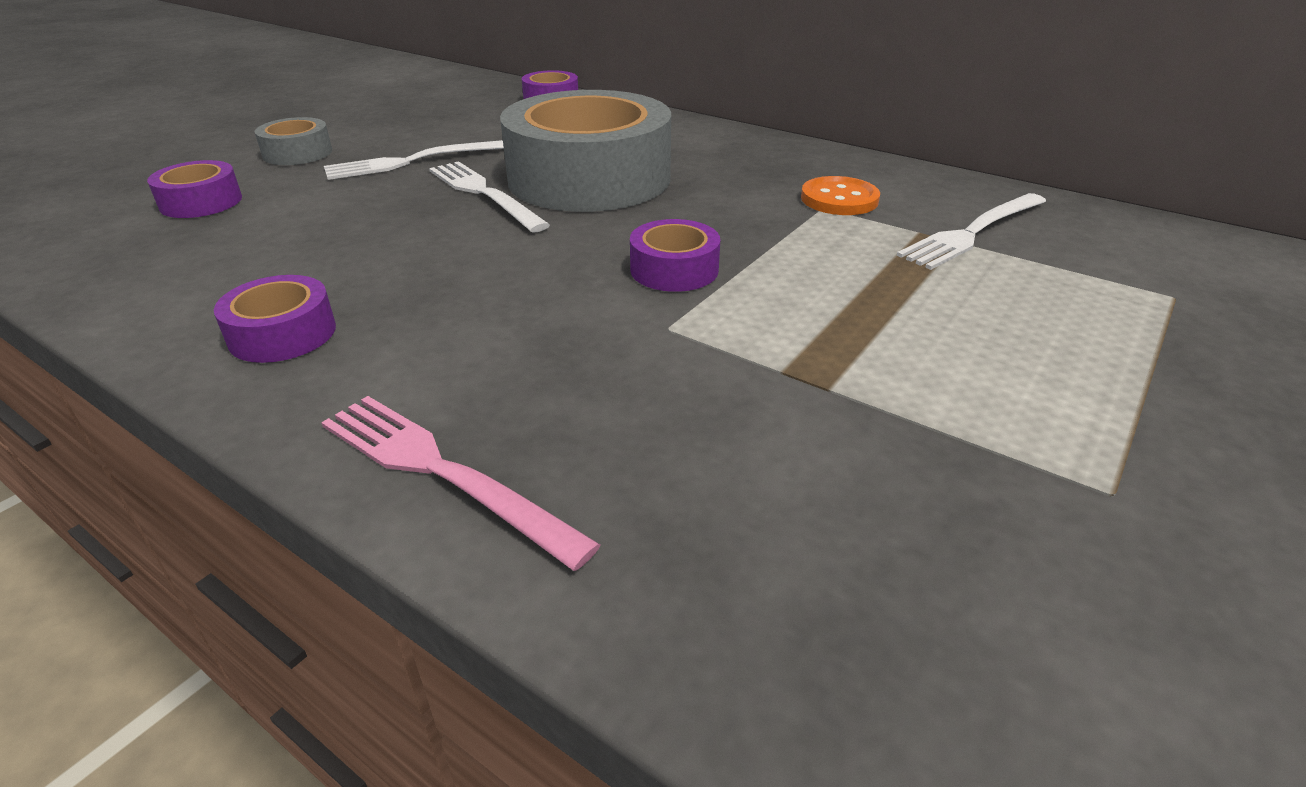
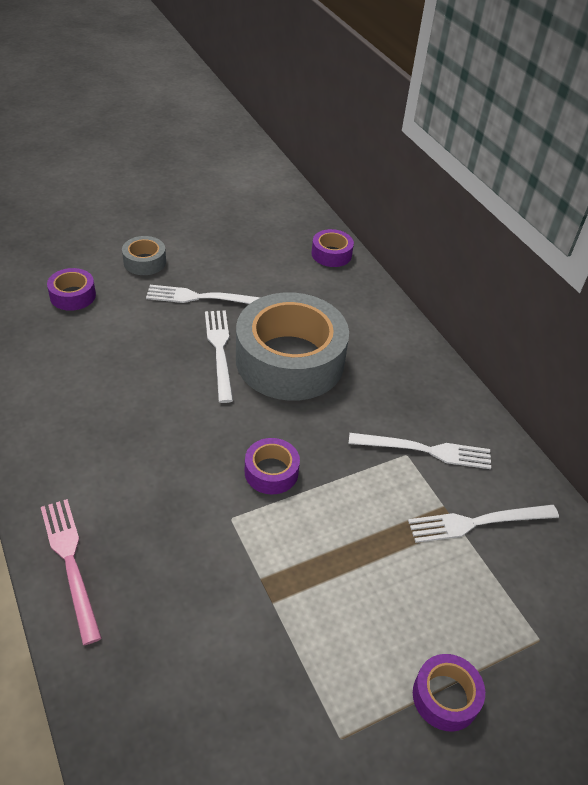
camera: 25 degrees right, 10 degrees up
purple tape [214,275,336,363] -> purple tape moved to [413,654,485,731]
orange button [801,176,880,215] -> white fork [349,433,491,469]

